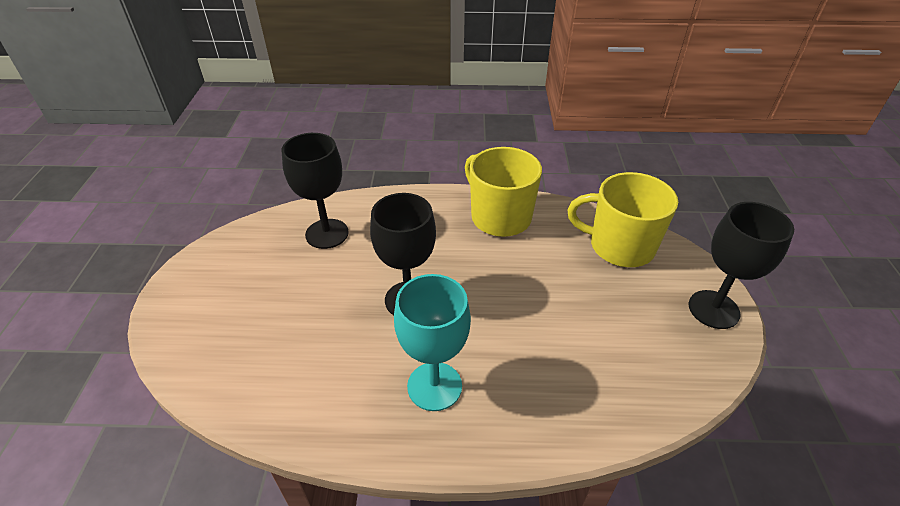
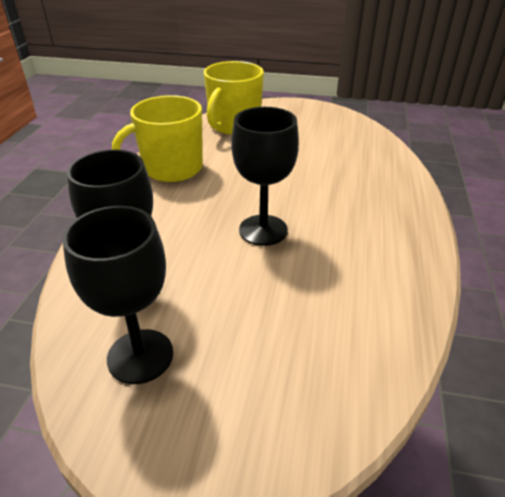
camera: 80 degrees left, 5 degrees down
turquoise goblet [394,274,471,411] -> none
black goblet [689,202,794,329] -> black goblet moved to [62,206,173,384]

